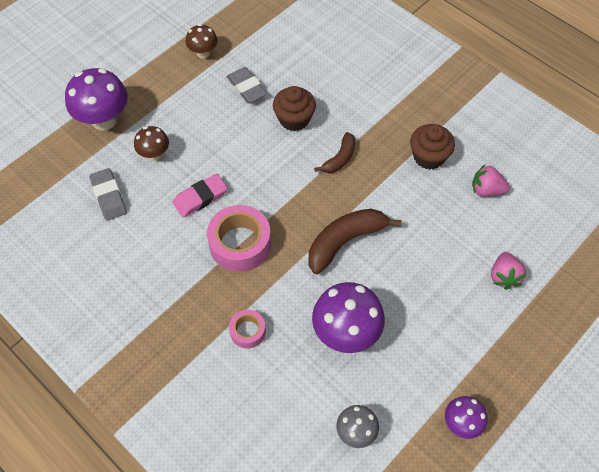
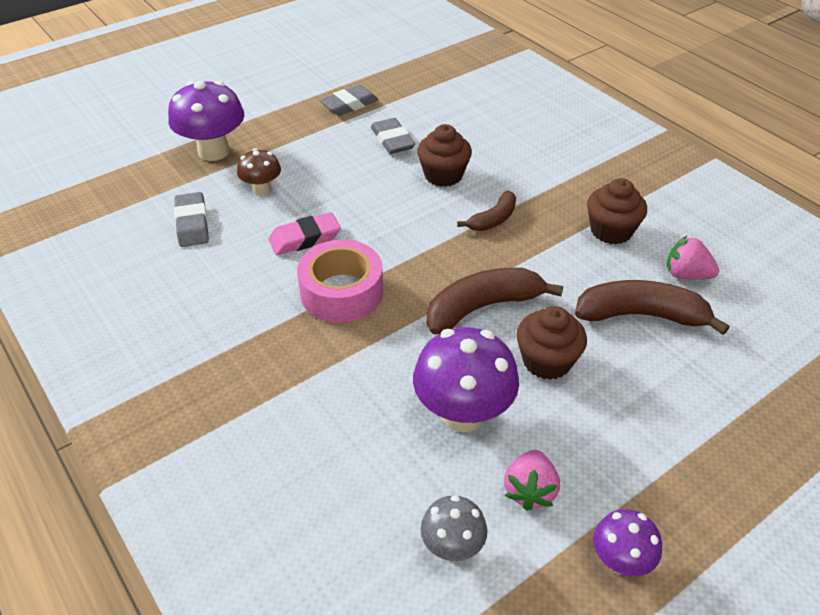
camera: 10 degrees right, 15 degrees down
brown mushroom [186,24,218,58] -> grey eraser [320,85,379,116]
pink tape [229,310,266,349] -> none
pink strawberry [491,252,526,290] -> pink strawberry moved to [504,450,560,511]
none -> brown cupcake [517,306,587,380]
none -> brown banana [575,280,730,335]

